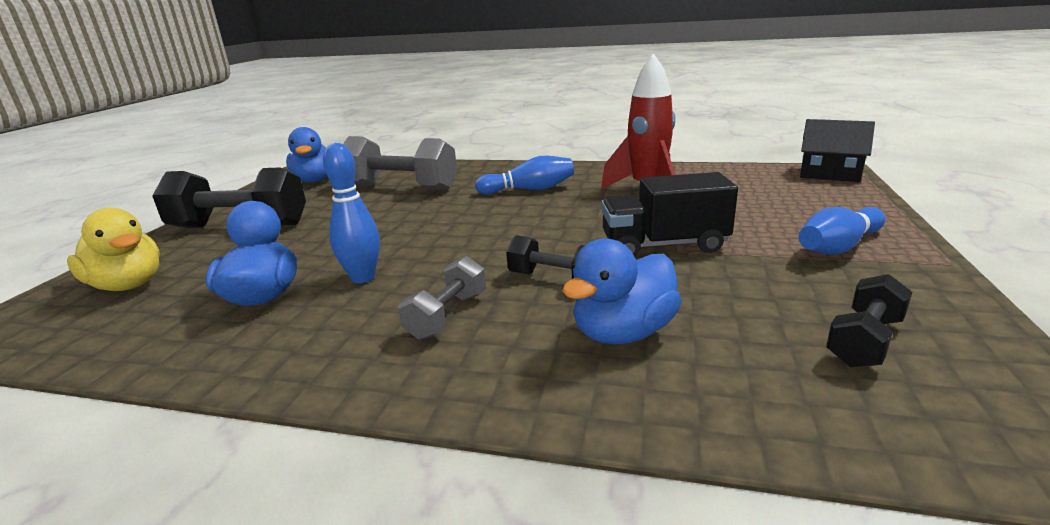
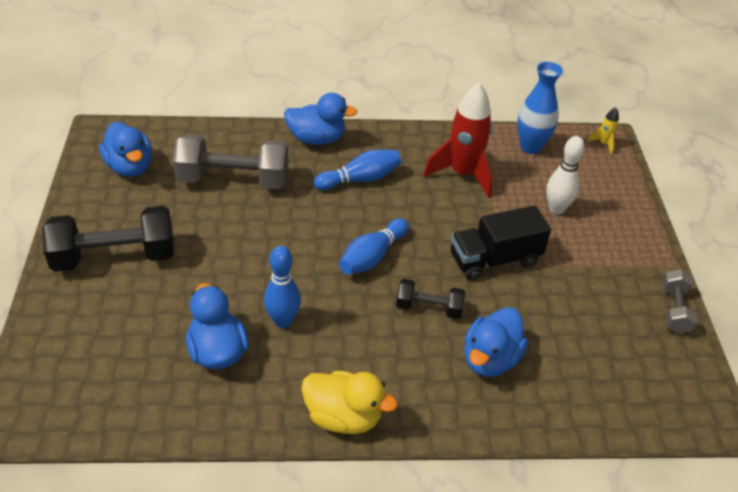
camera: 20 degrees left, 20 degrees up
yellow duck [67,208,160,291] -> yellow duck moved to [301,371,398,434]
grey dumbbell [398,256,486,340] -> grey dumbbell moved to [662,269,698,334]
blue bowling pin [799,207,885,255] -> blue bowling pin moved to [339,218,409,275]
black house [800,119,875,182] -> yellow rocket [587,107,619,154]
black dumbbell [826,274,912,367] -> none
none -> blue duck [284,93,358,145]
none -> blue vase [517,62,563,154]
none -> white bowling pin [546,136,585,215]

